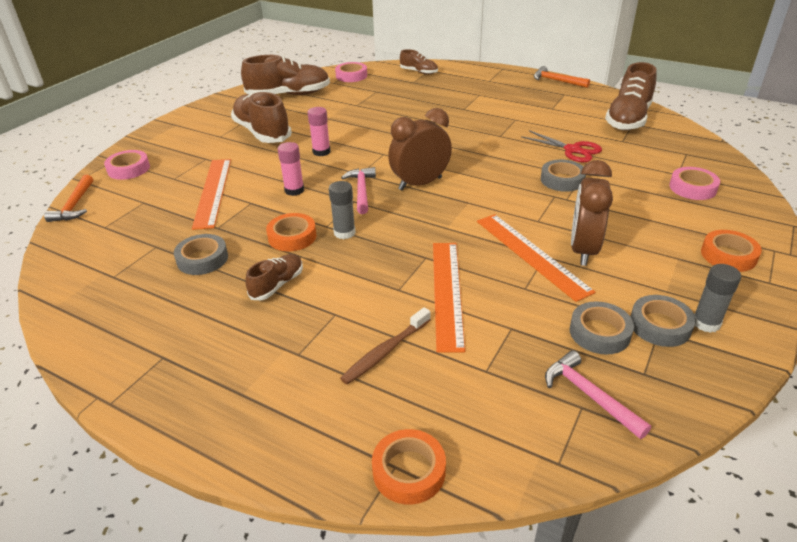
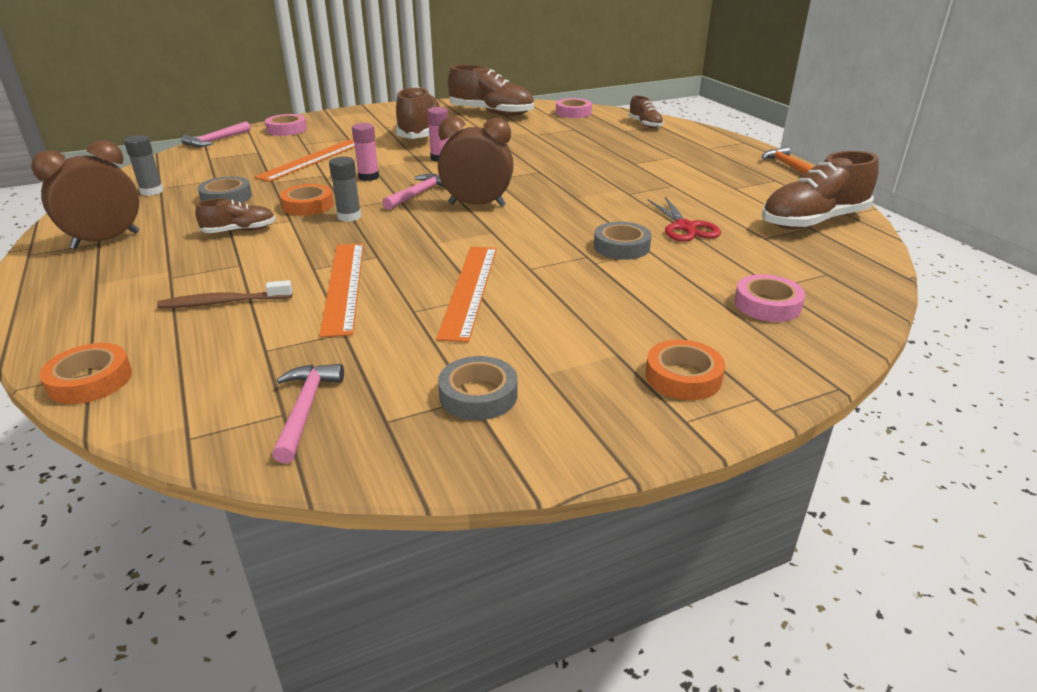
camera: 35 degrees right, 5 degrees down
orange hammer [44,175,93,222] -> pink hammer [181,121,251,147]
orange ruler [433,243,465,352] -> orange ruler turned 45 degrees counterclockwise [320,243,364,337]
grey tape [570,301,634,355] -> none
brown clock [571,160,613,266] -> brown clock moved to [31,140,139,249]
grey glue stick [694,264,741,333] -> grey glue stick moved to [124,135,164,196]

